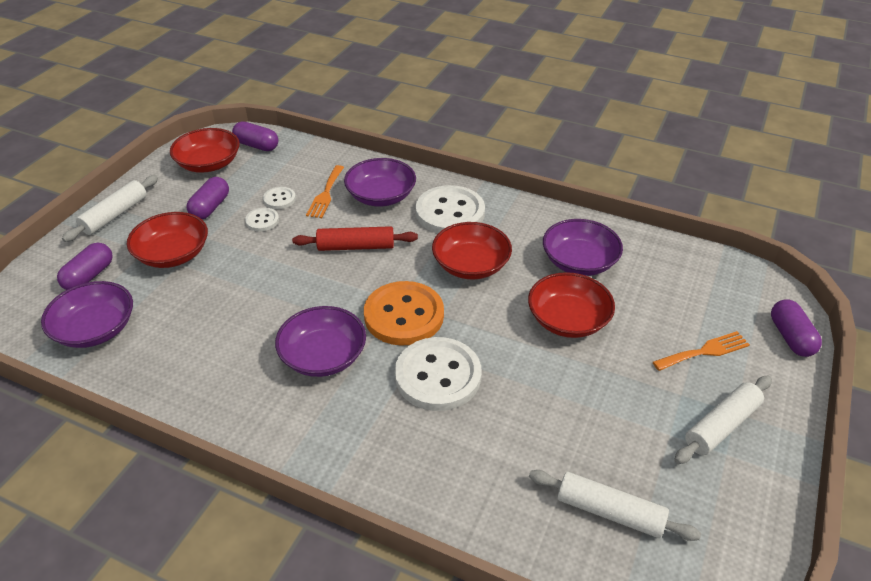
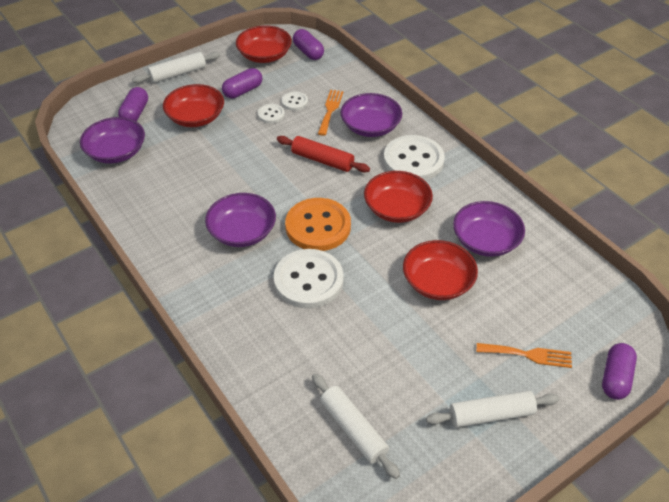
camera: 30 degrees right, 5 degrees up
purple capsule [57,243,113,290] -> purple capsule turned 45 degrees counterclockwise [118,87,148,121]
orange fork [306,165,344,218] -> orange fork turned 150 degrees clockwise [318,90,343,136]

